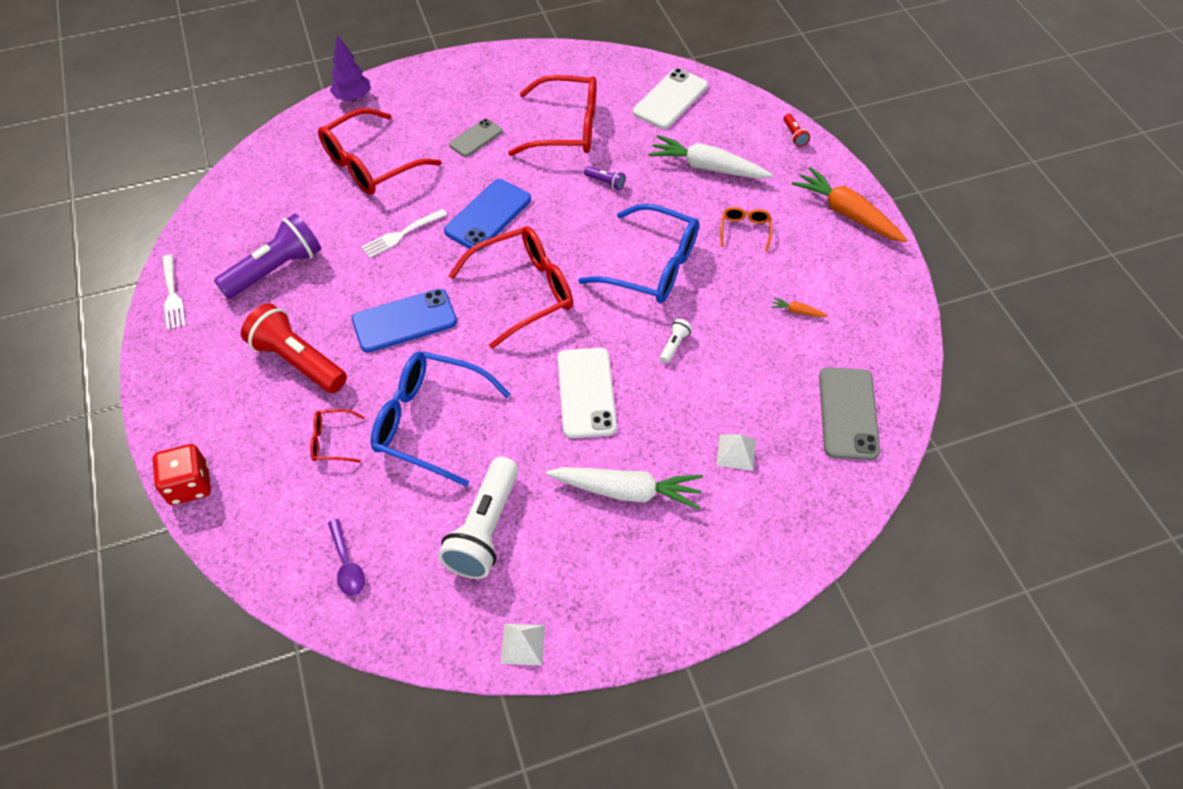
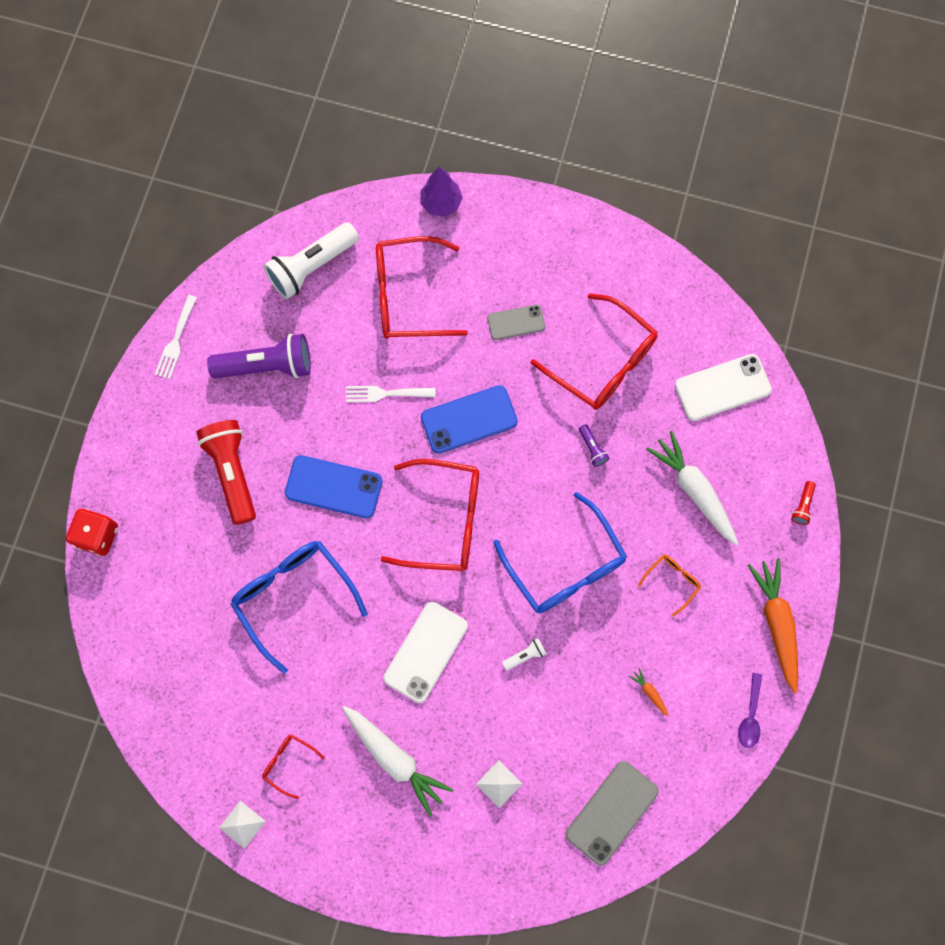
camera: 35 degrees right, 20 degrees up
red glasses [310,409,365,463] -> red glasses moved to [262,734,325,799]
purple spoon [328,519,365,596] -> purple spoon moved to [738,673,762,748]
white flashlight [438,457,518,579] -> white flashlight moved to [263,222,359,299]

